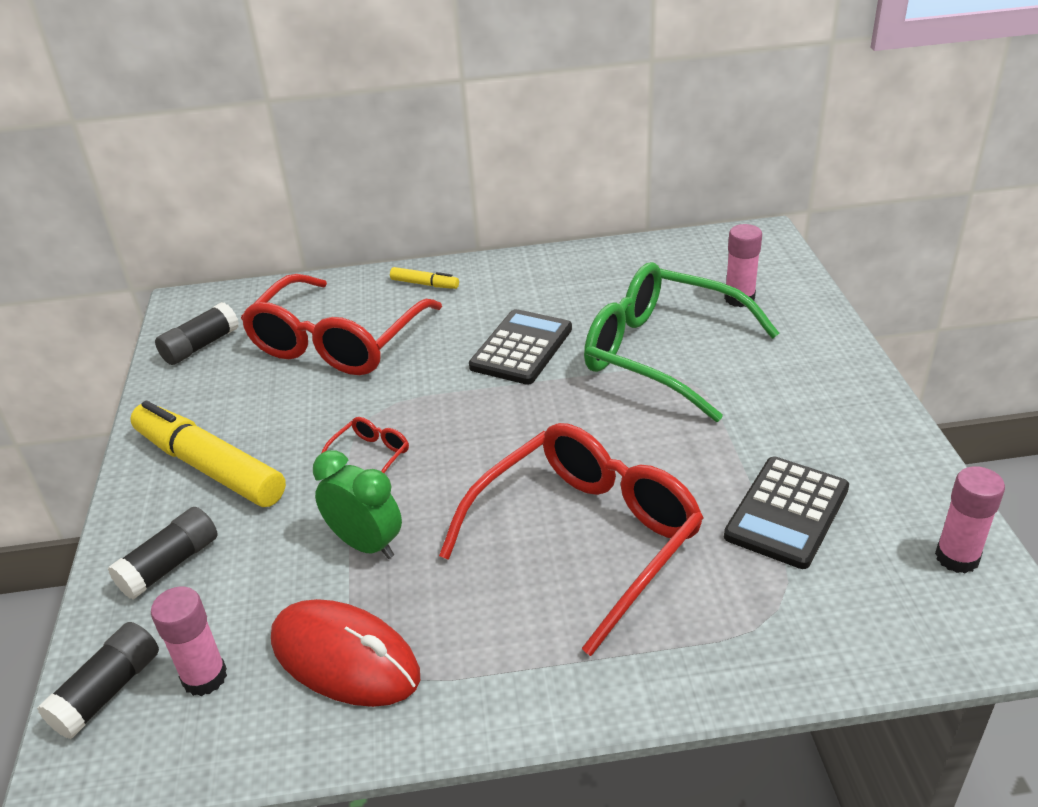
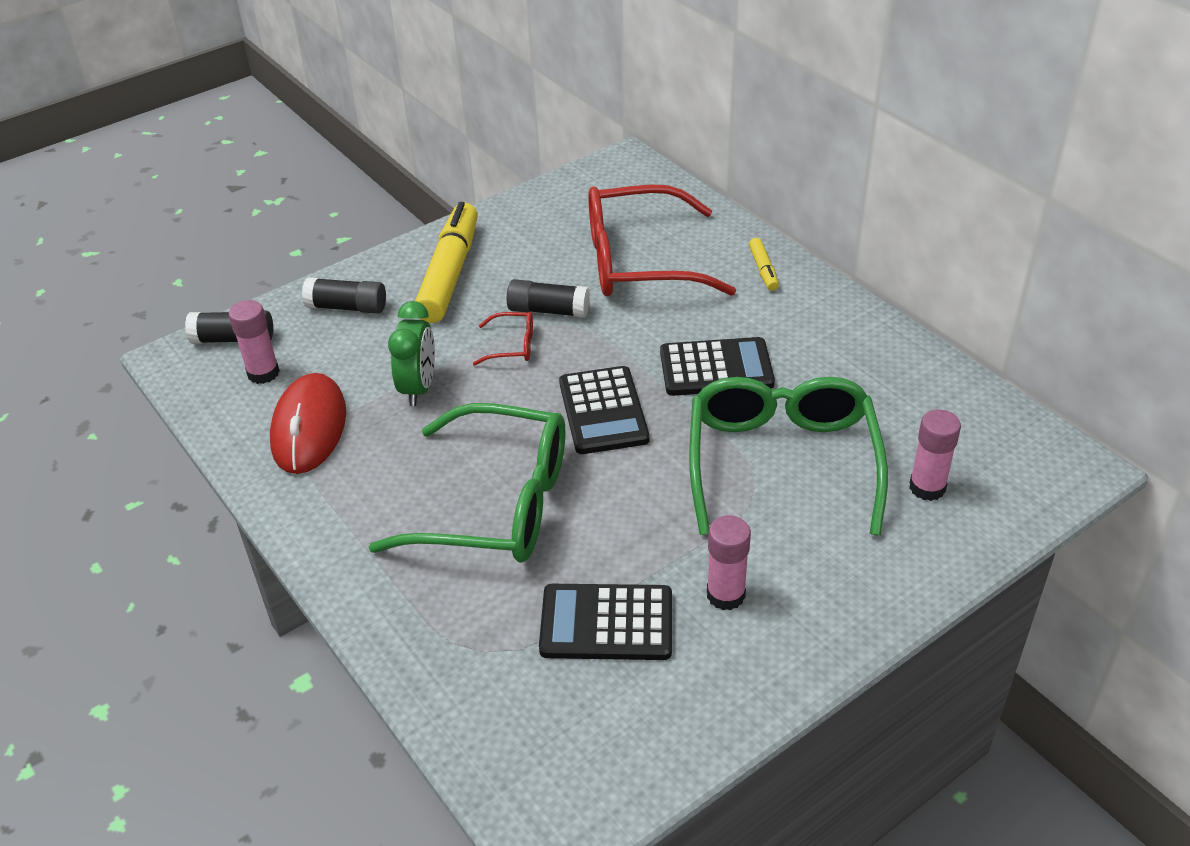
camera: 60 degrees right, 5 degrees up
black glue stick [155,302,239,365] -> black glue stick moved to [507,279,590,318]
red glasses [439,423,703,656] -> green glasses [369,403,565,563]
pink glue stick [935,466,1005,574] -> pink glue stick moved to [707,515,751,610]
none -> black calculator [559,366,650,454]

